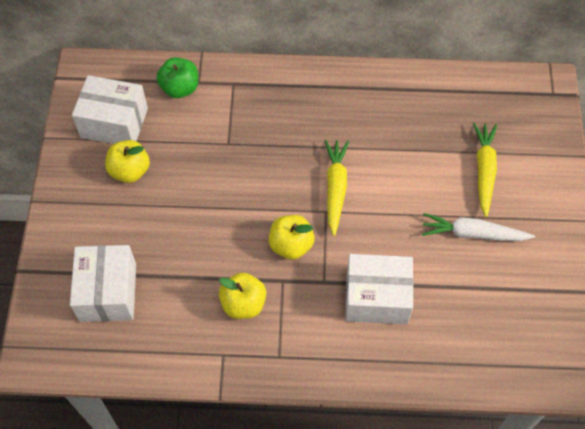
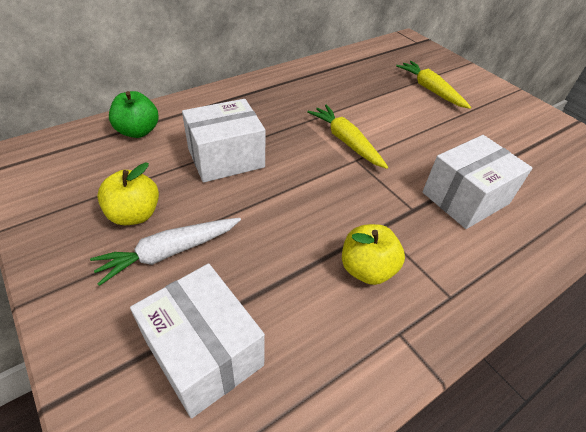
camera: 40 degrees left, 15 degrees down
white box [72,75,148,144] -> white box moved to [182,99,265,183]
yellow apple [269,215,315,260] -> none
white carrot [422,213,535,241] -> white carrot moved to [90,218,241,286]

